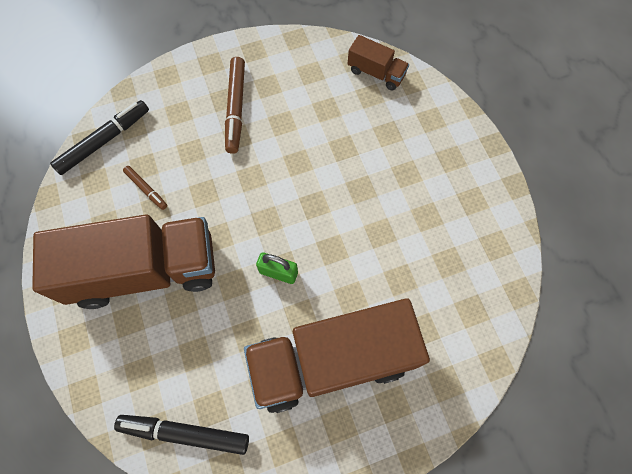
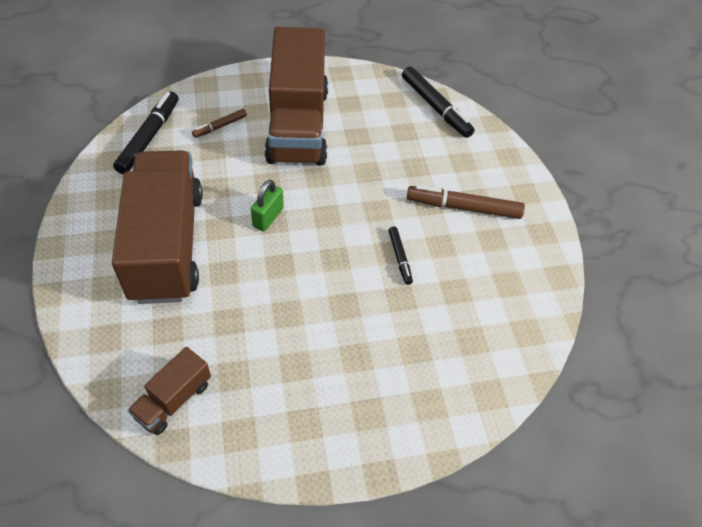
camera: 95 degrees right, 15 degrees down
brown marker [123,166,167,210] -> brown marker moved to [192,109,247,138]
brown truck [348,35,409,91] -> brown truck moved to [128,347,211,435]
none -> black marker [388,227,413,285]

